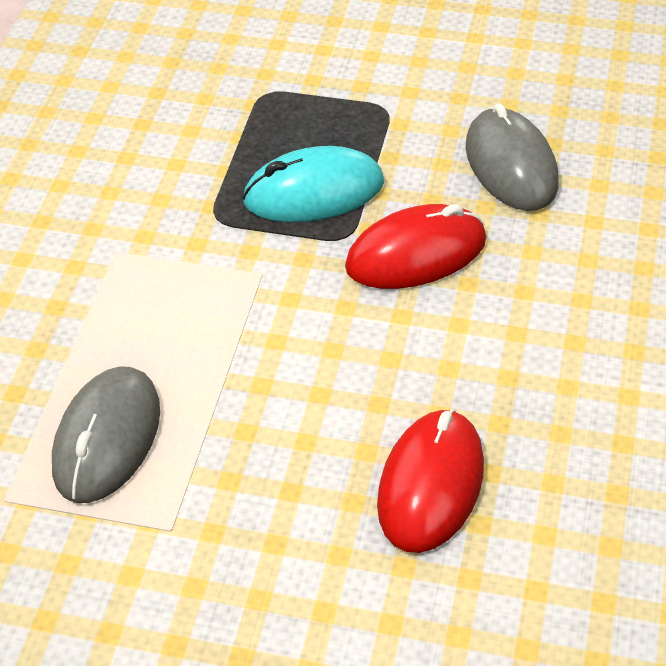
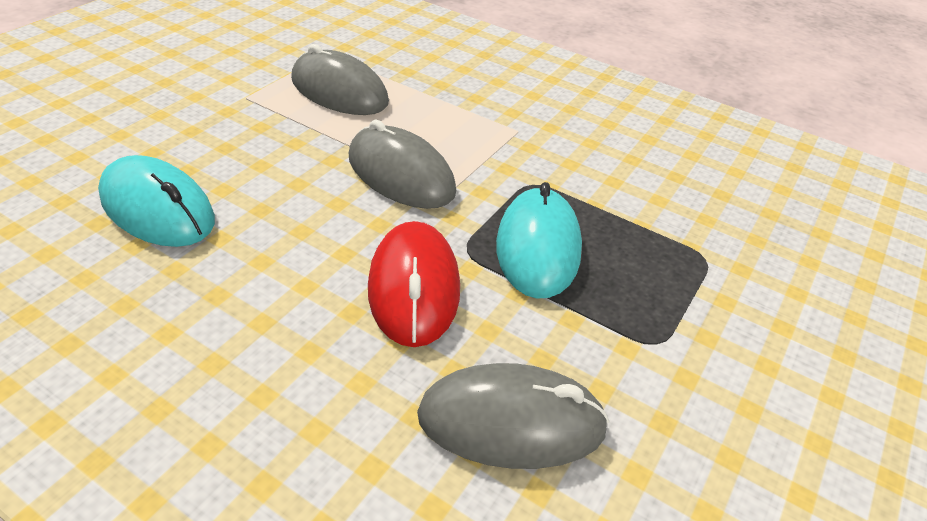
camera: 105 degrees right, 5 degrees down
red mouse [377,409,484,553] -> turquoise mouse [98,155,215,247]
none -> grey mouse [349,120,456,209]

